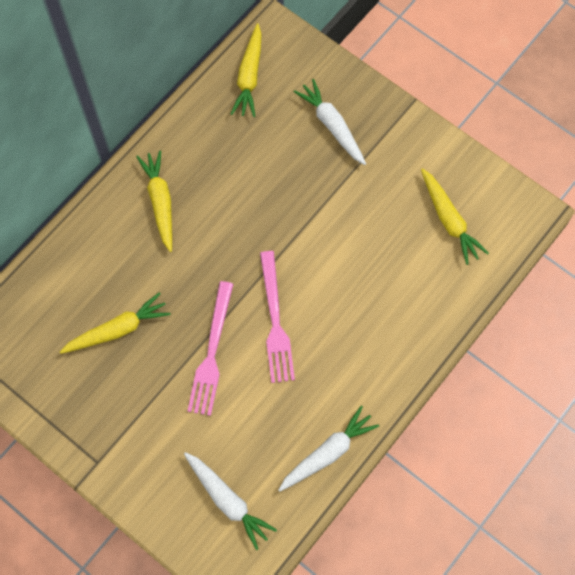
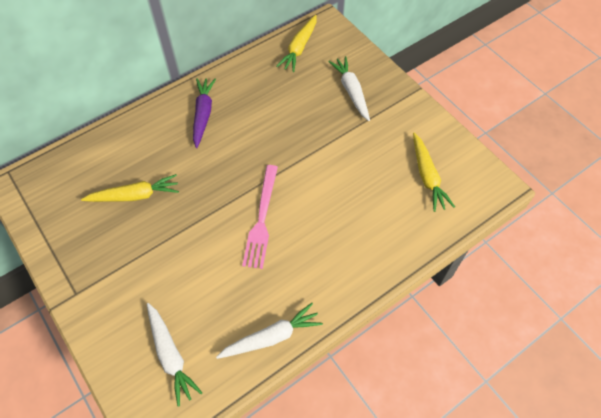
camera: 15 degrees right, 10 degrees down
yellow carrot [136,150,172,252] -> purple carrot [193,78,216,148]
pink fork [188,281,233,416] -> none

